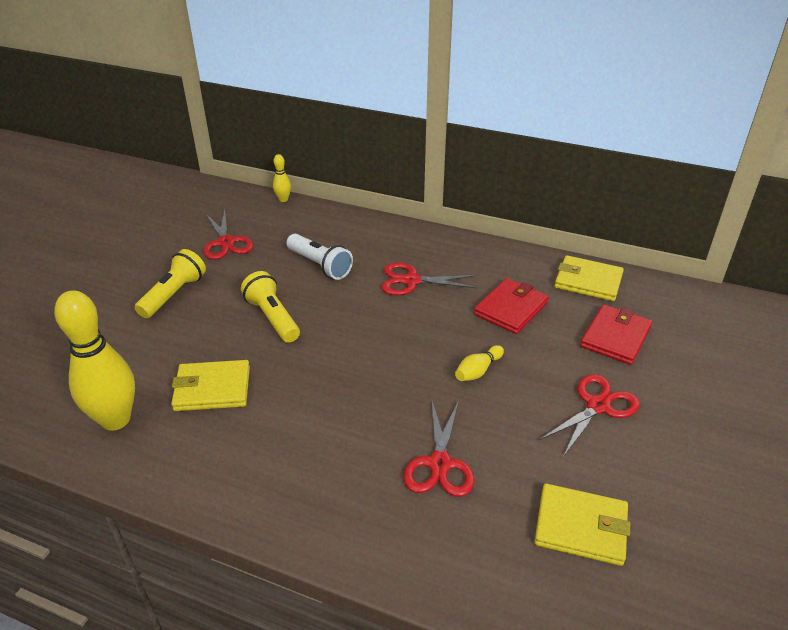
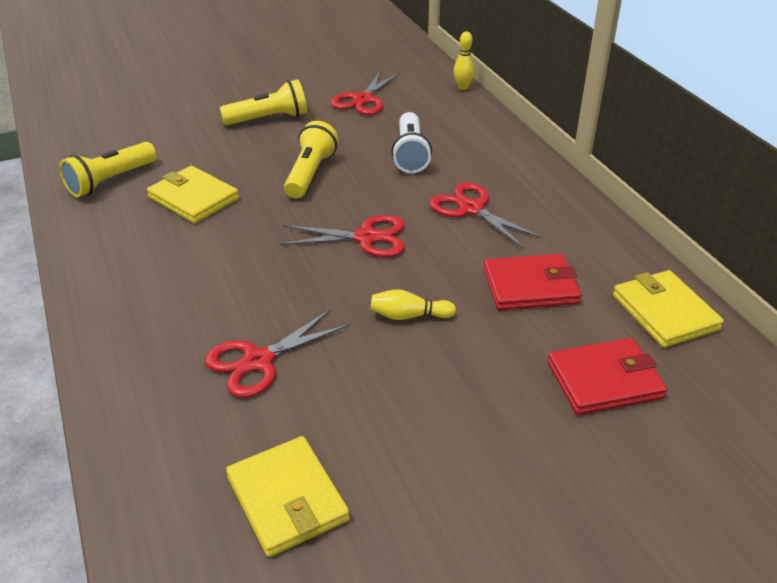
camera: 45 degrees right, 0 degrees up
yellow bowling pin [54,290,135,431] -> yellow flashlight [59,142,157,197]
red scissors [539,374,640,457] -> red scissors moved to [280,215,405,257]

